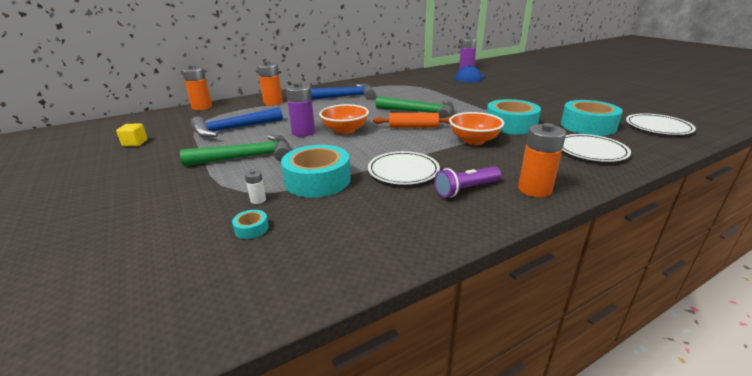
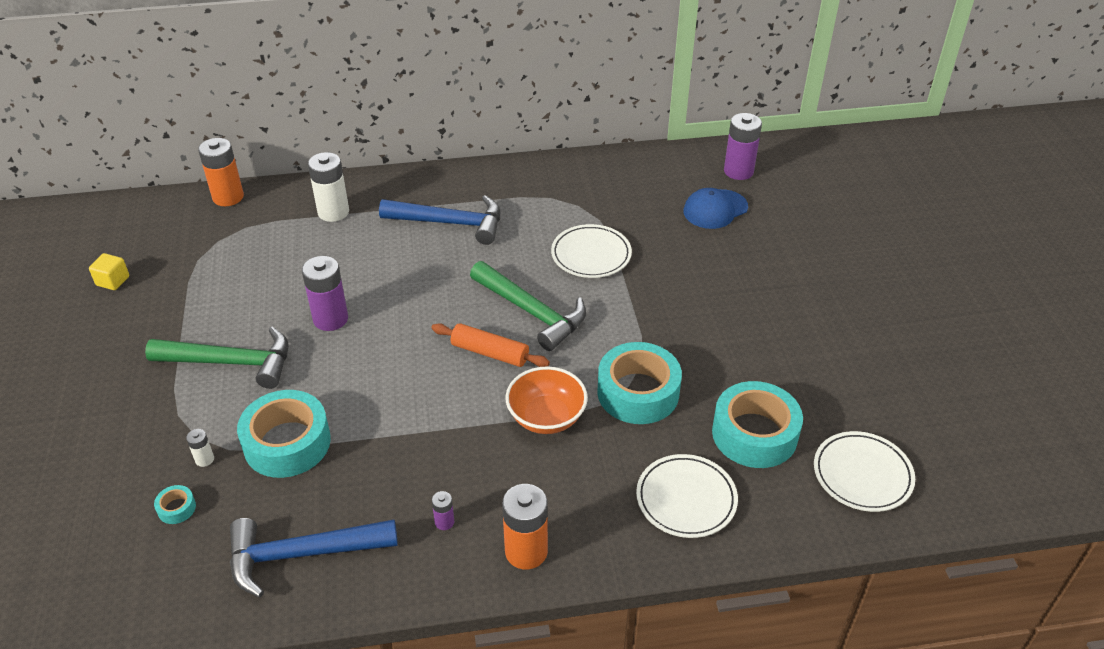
camera: 20 degrees right, 15 degrees up
blue hammer [190,107,283,138] -> blue hammer moved to [230,518,398,597]
orange battery [257,61,283,106] -> white battery [308,152,349,222]
orange bowl [319,104,369,134] -> none
white plate [368,151,440,185] -> white plate moved to [551,224,632,278]
purple flashlight [434,167,501,198] -> purple battery [432,491,454,530]

